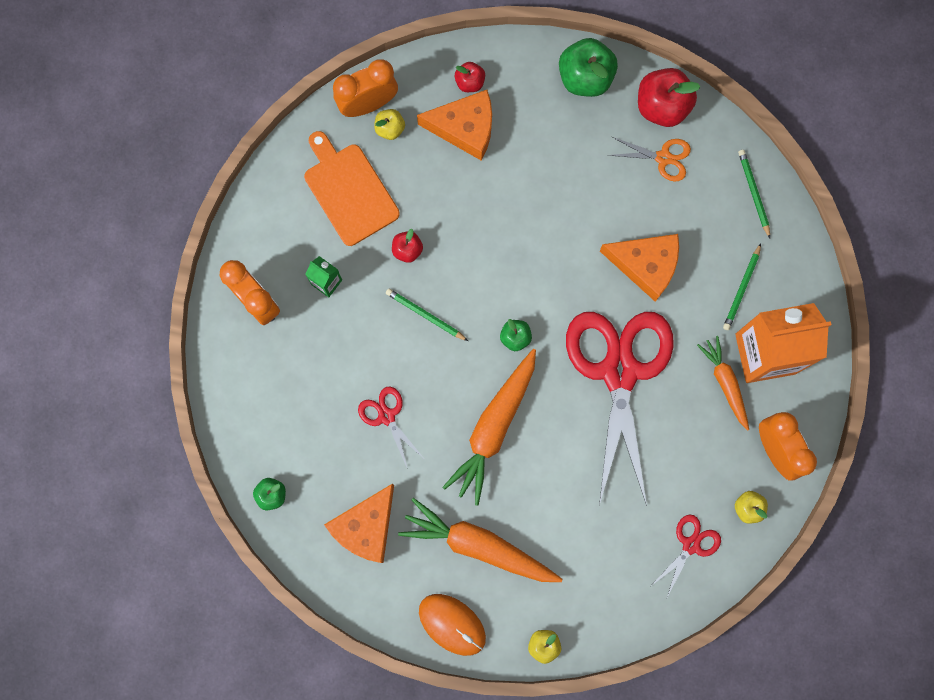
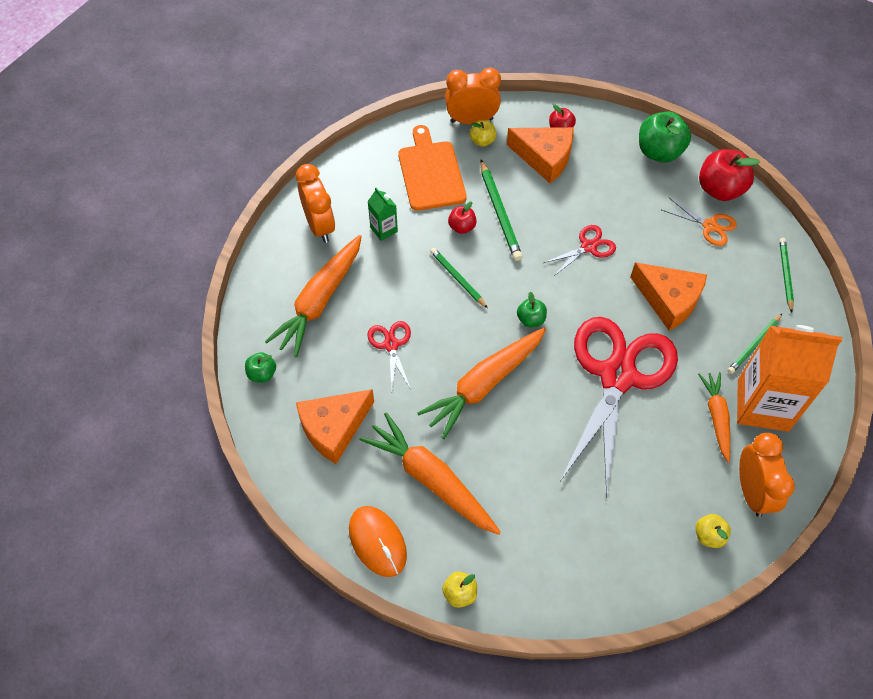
camera: 20 degrees right, 20 degrees down
red scissors [651,514,721,597] -> red scissors moved to [544,225,616,276]
none -> orange carrot [265,235,362,357]
none -> green pencil [480,160,523,261]

